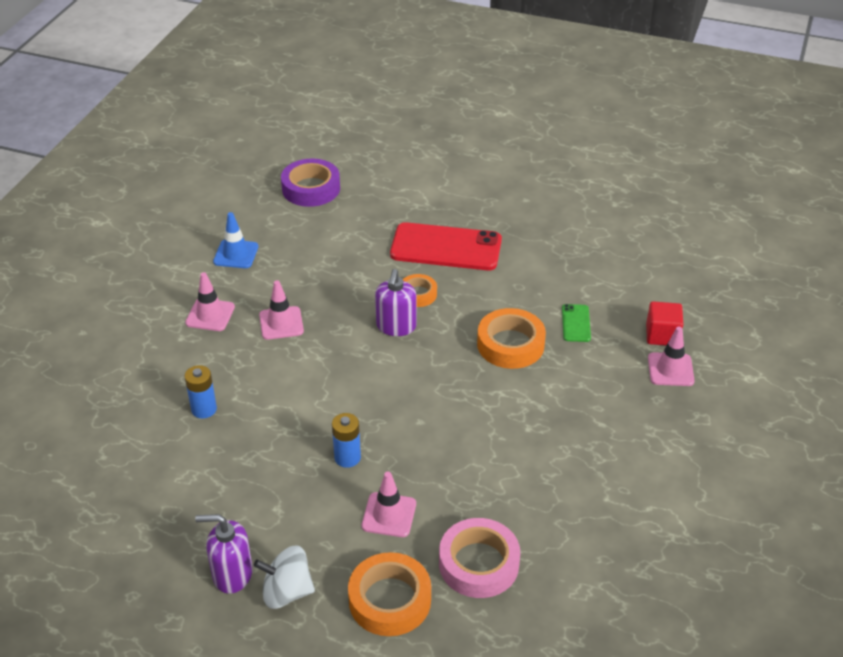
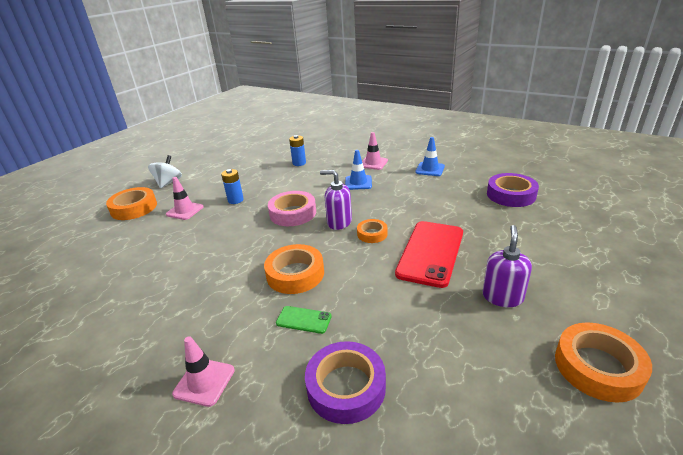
camera: 105 degrees right, 10 degrees down
purple soap dispenser [195,514,253,594] -> purple soap dispenser moved to [482,225,532,307]
pink traffic cone [259,280,304,340] -> blue traffic cone [345,150,372,190]
pink tape [439,518,520,598] -> pink tape moved to [268,191,316,226]
red cube [646,301,684,346] -> none
none -> purple tape [305,341,386,424]
none -> orange tape [555,322,652,403]

